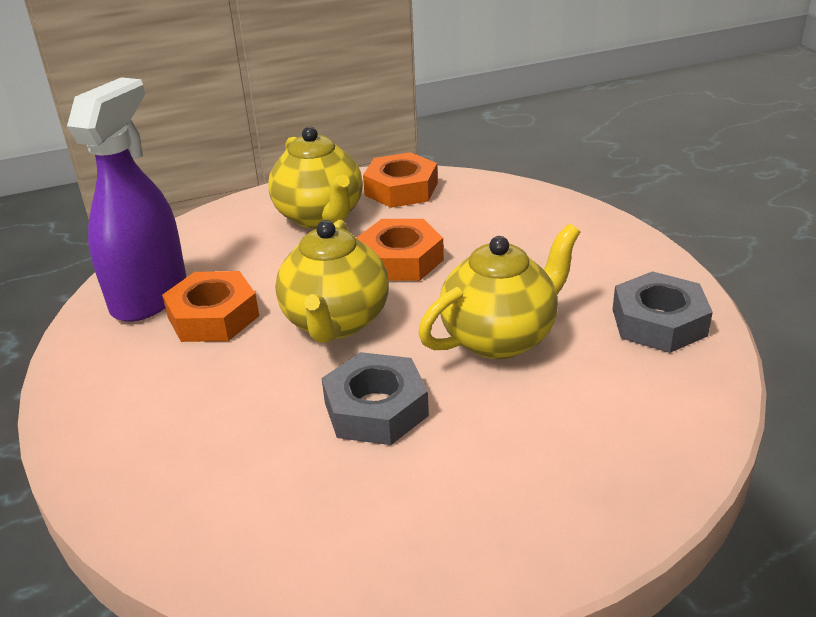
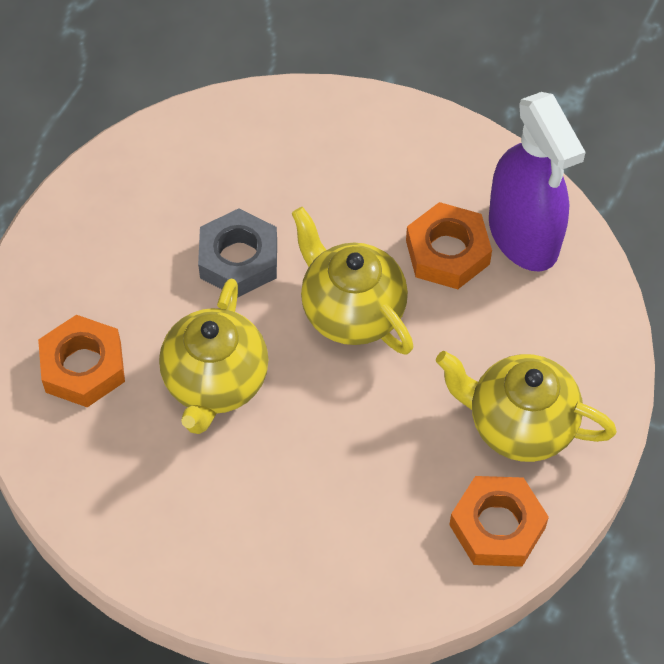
camera: 135 degrees right, 25 degrees up
orange nut [356,219,444,281] -> orange nut moved to [38,315,125,407]
grey nut [612,271,713,353] -> none

